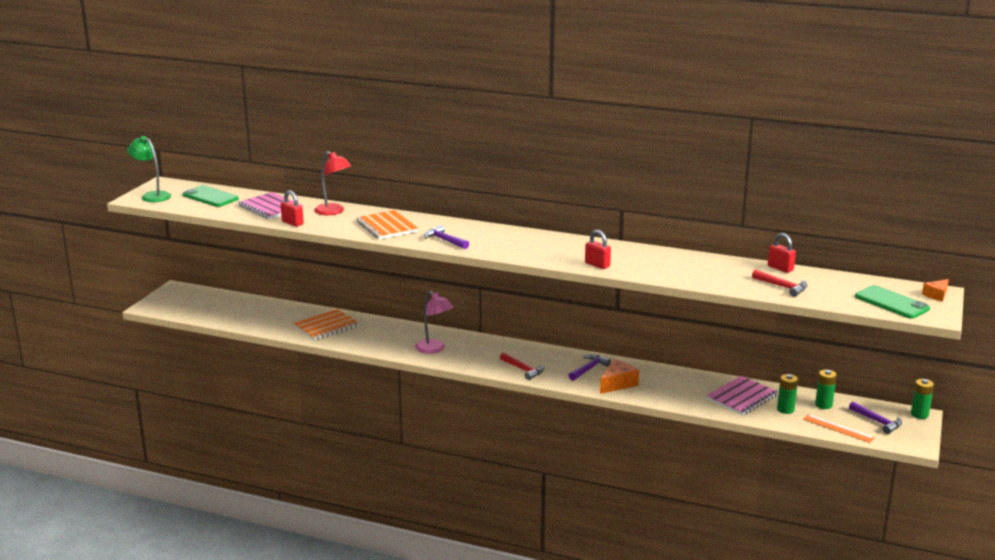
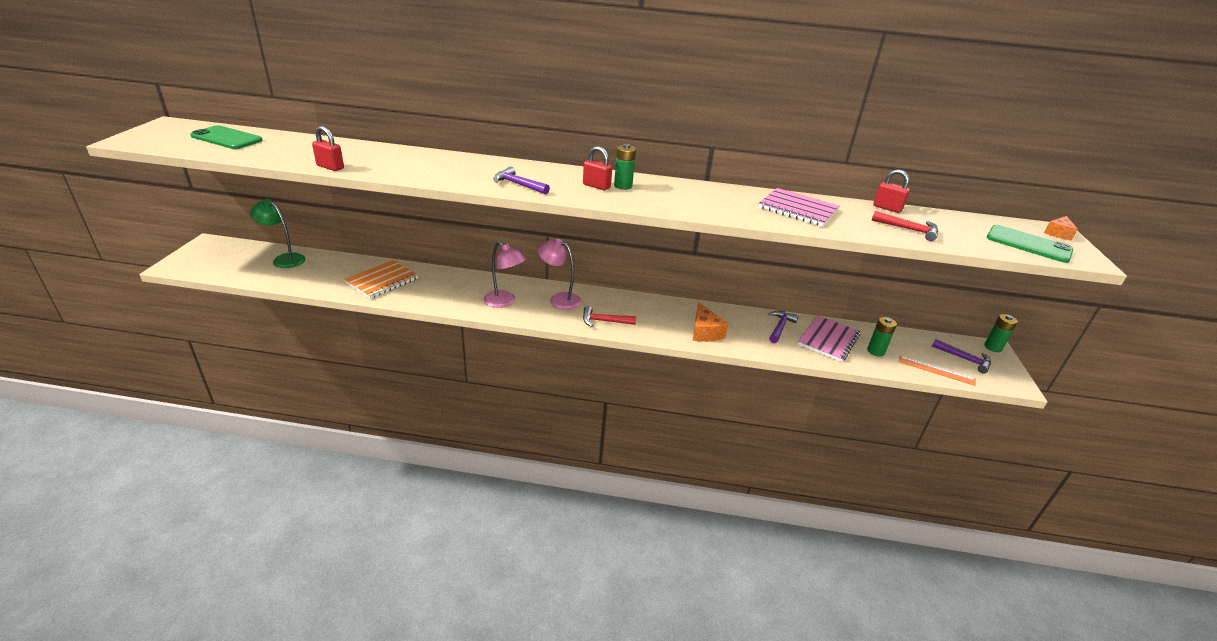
camera: 15 degrees left, 10 degrees up
green lamp [127,136,171,202] -> green lamp moved to [250,199,305,268]
pink notebook [238,192,303,220] -> pink notebook moved to [759,188,839,227]
red lamp [314,151,351,215] -> none
orange notebook [356,210,418,239] -> none
red hammer [500,352,544,380] -> red hammer turned 150 degrees clockwise [583,306,636,327]
purple hammer [568,354,611,381] -> purple hammer moved to [768,311,799,343]
red padlock [585,230,611,269] -> red padlock moved to [583,146,612,190]
orange cheese [600,359,639,394] -> orange cheese turned 135 degrees clockwise [693,302,728,342]
green battery [815,369,837,409] -> green battery moved to [614,144,636,190]
none -> pink lamp [538,239,581,310]

